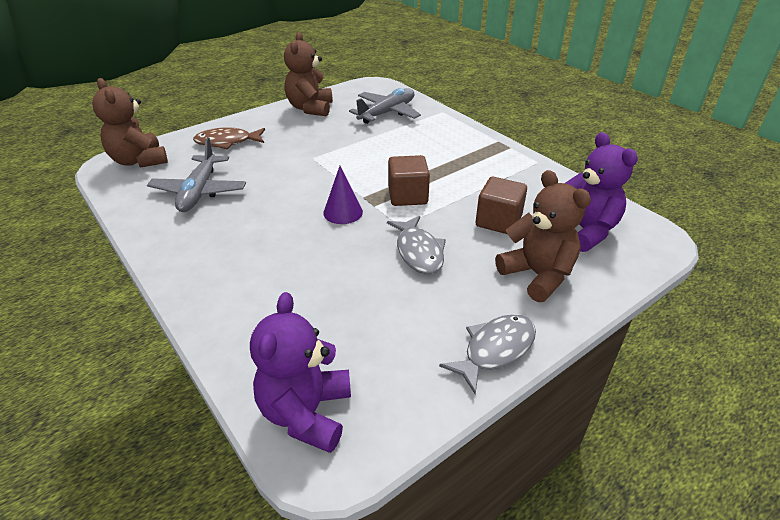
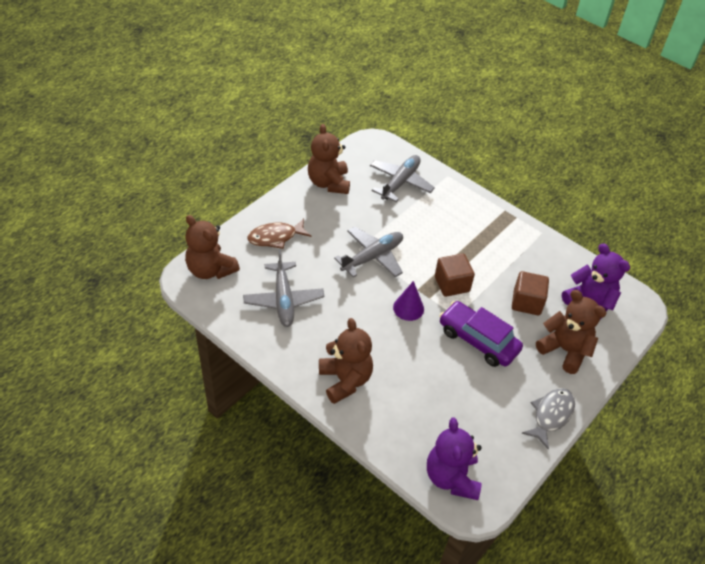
camera: 15 degrees left, 10 degrees up
grey fish [387,216,446,274] -> purple car [439,301,523,367]
none -> brown teddy bear [319,318,373,404]
none -> grey plane [334,226,403,278]

